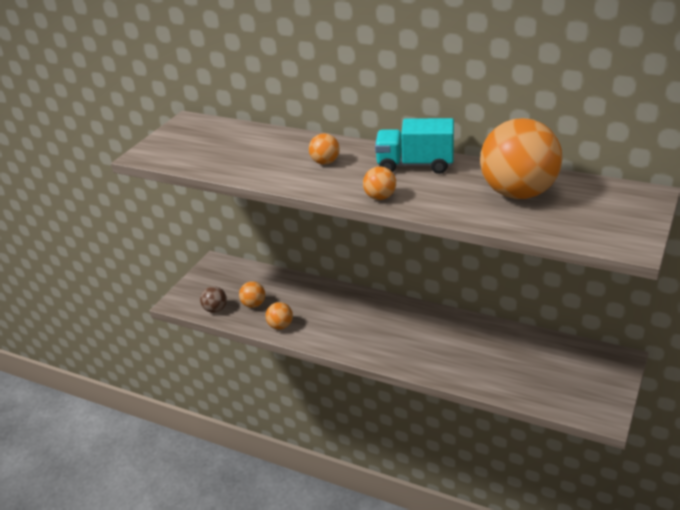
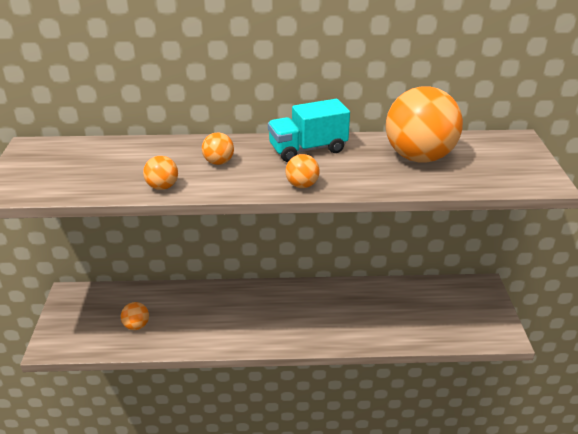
camera: 30 degrees left, 0 degrees up
brown ball [200,286,227,313] -> none
orange ball [265,302,293,330] -> orange ball moved to [143,156,178,190]

